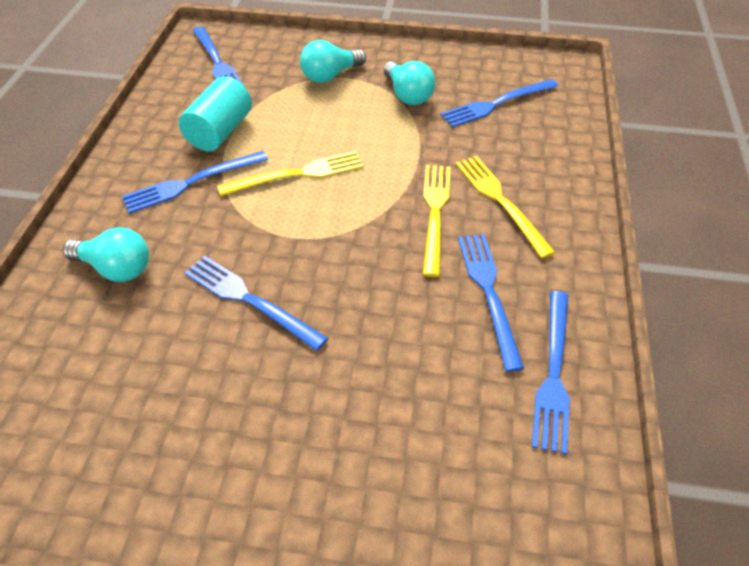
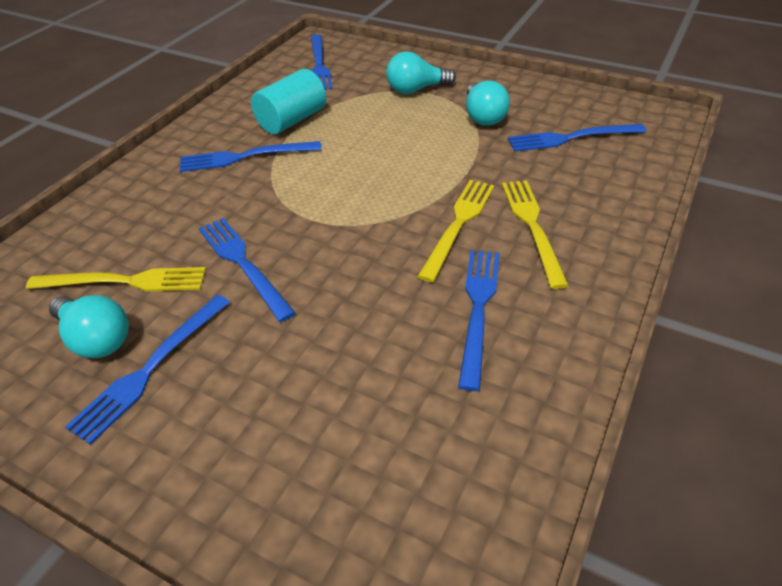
camera: 20 degrees right, 5 degrees down
turquoise light bulb [63,227,149,282] -> turquoise light bulb moved to [49,295,129,358]
yellow fork [217,151,364,196] -> yellow fork moved to [26,267,206,292]
blue fork [532,291,570,454] -> blue fork moved to [65,295,230,445]

